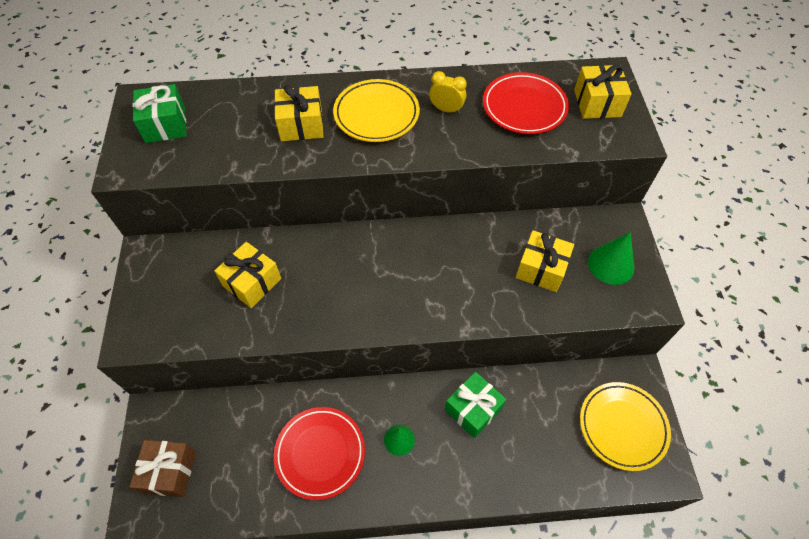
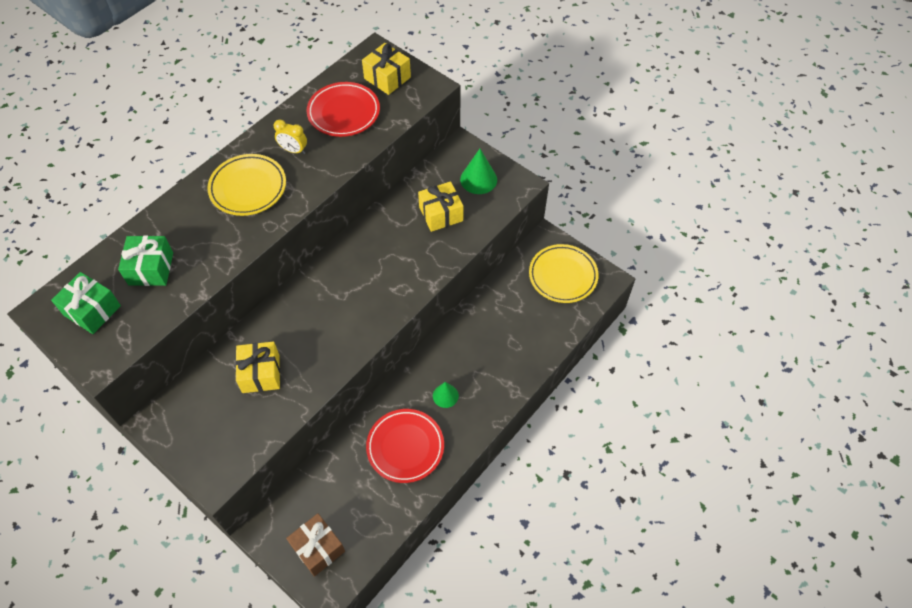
camera: 45 degrees left, 0 degrees up
yellow gift [274,85,324,141] -> none
yellow clock [429,71,467,114] -> yellow clock turned 135 degrees counterclockwise [274,119,307,154]
green gift [445,372,506,438] -> green gift moved to [118,235,173,286]

